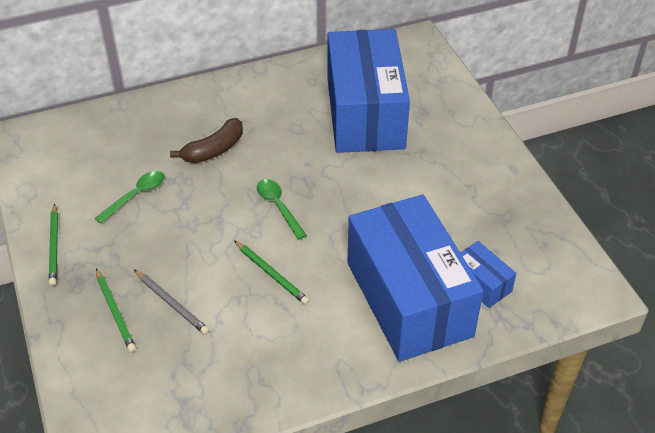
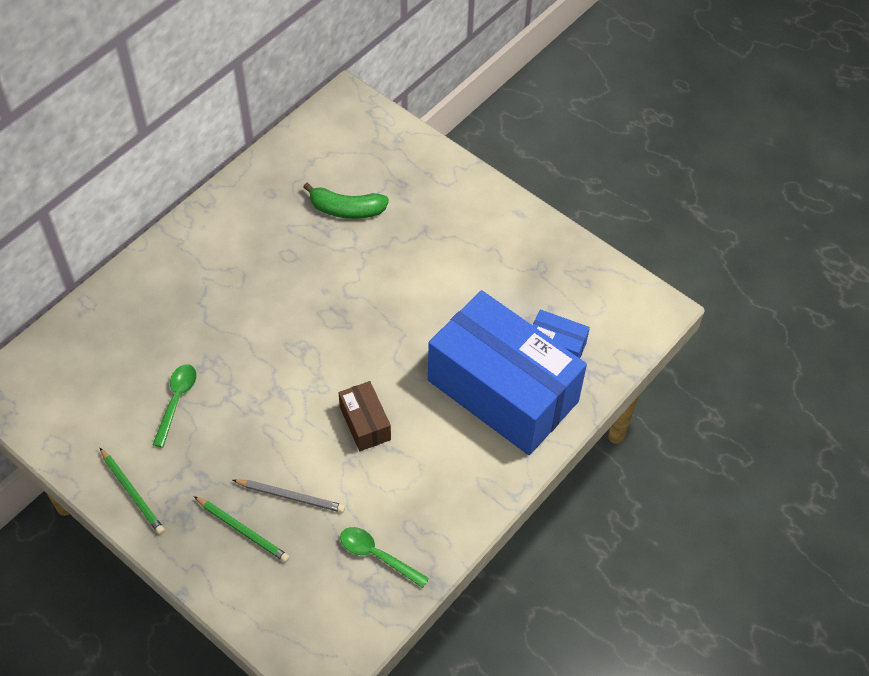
camera: 30 degrees left, 10 degrees up
brown banana [170,118,243,163] -> none
green pencil [234,240,309,305] -> brown box [339,381,391,451]
green spoon [257,179,307,240] -> green spoon moved to [340,527,429,588]
blue box [328,29,410,153] -> green banana [303,183,389,219]

